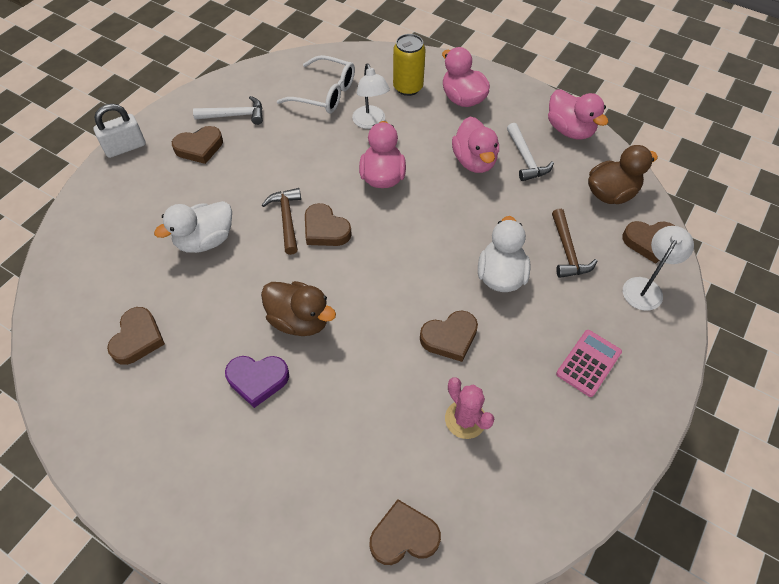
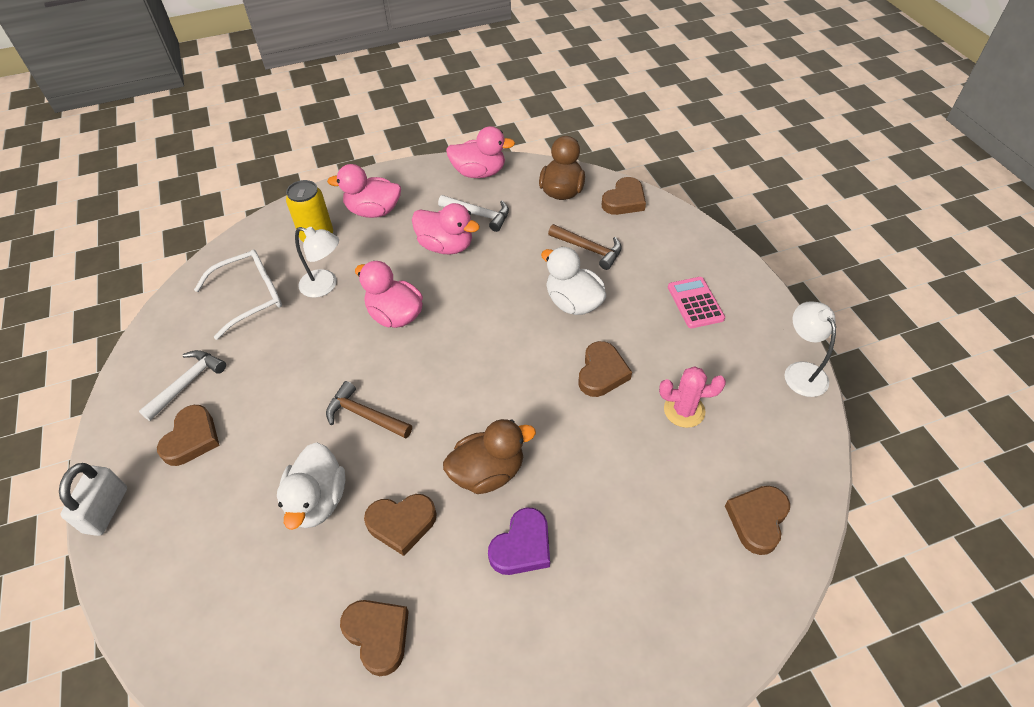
camera: 50 degrees left, 5 degrees down
brown heart [305,203,352,246] -> brown heart moved to [364,494,437,556]
white lamp [623,226,694,311] -> white lamp moved to [785,301,836,397]

